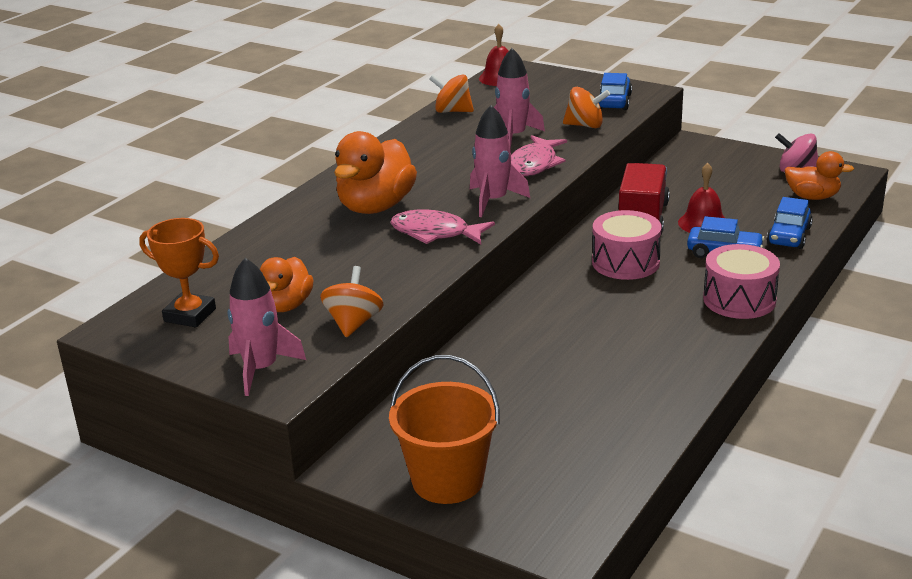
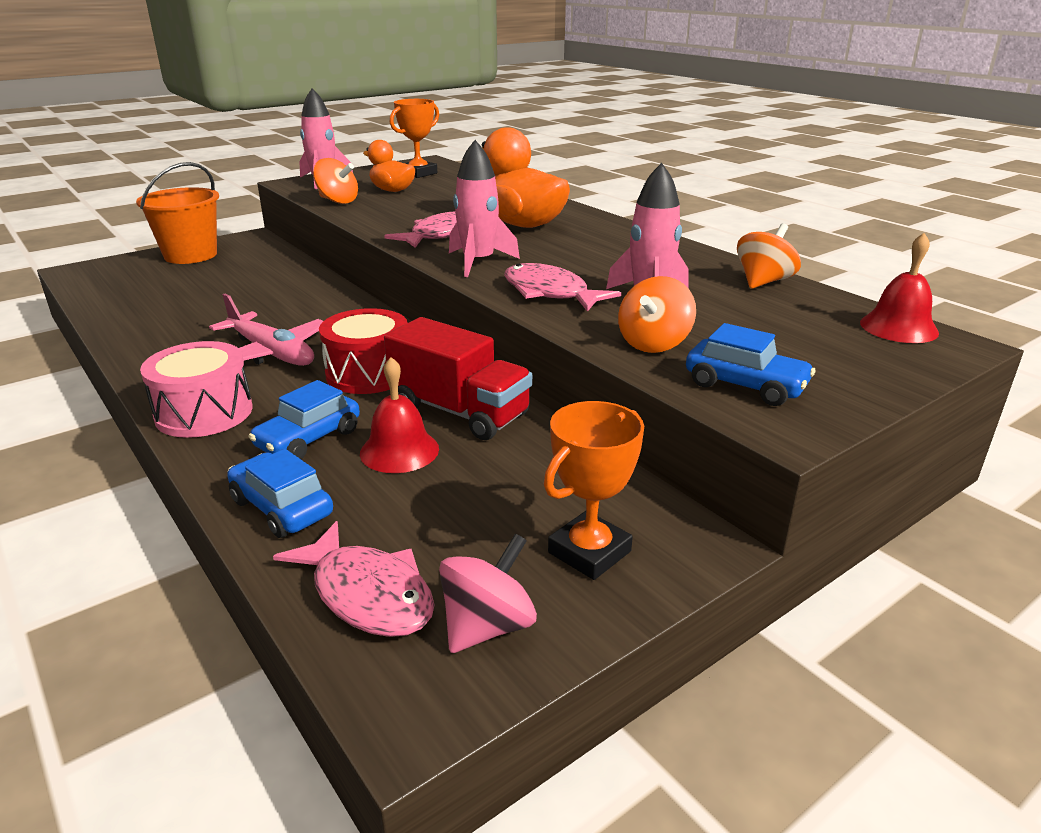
camera: 110 degrees right, 0 degrees up
pink drum [592,210,662,280] -> red drum [319,308,408,394]
orange duck [785,151,854,200] -> pink fish [273,521,435,637]
none -> pink plane [209,294,323,366]
none -> orange trophy [544,401,644,580]

